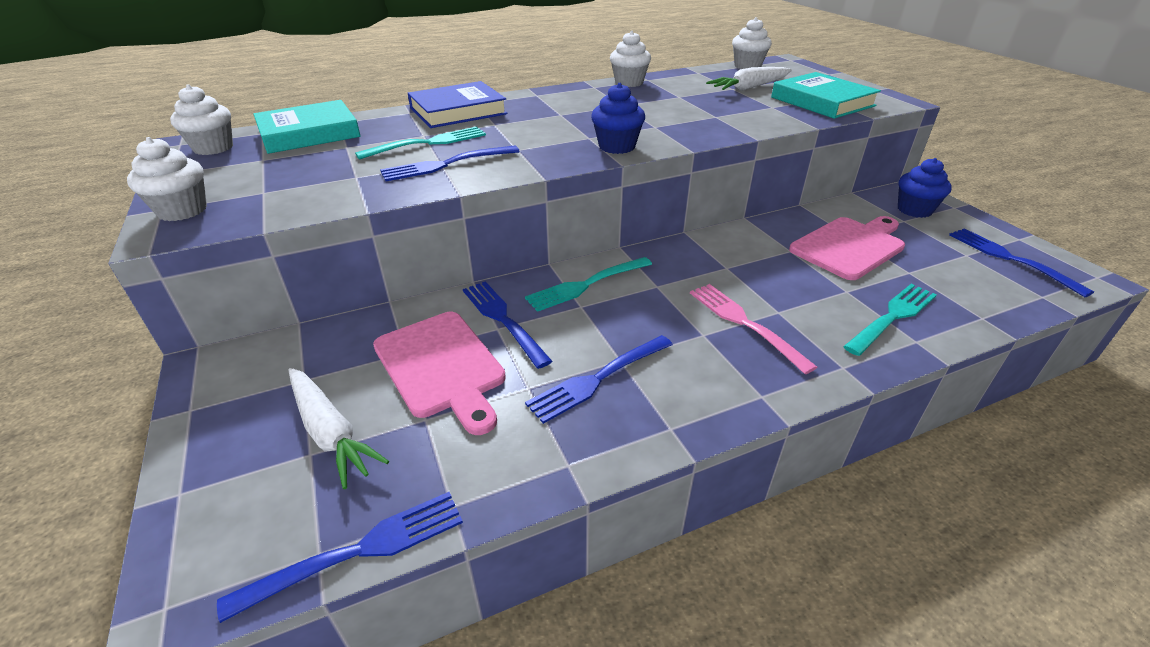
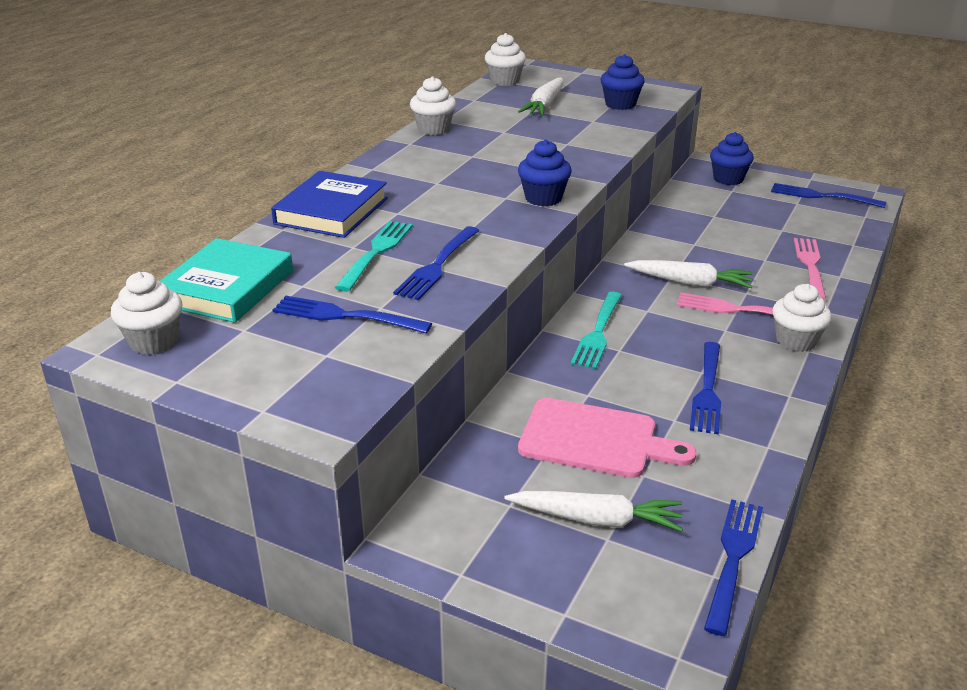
camera: 40 degrees left, 5 degrees down
white cupcake [127,137,207,221] -> white cupcake moved to [772,284,831,352]
blue fork [463,281,552,369] -> blue fork moved to [272,296,432,334]
turquoise book [771,72,881,119] -> blue cupcake [601,54,645,110]
pink cutting board [789,216,905,280] -> none
turquoise fork [843,284,937,356] -> pink fork [794,238,826,300]
none -> white carrot [624,260,753,288]

